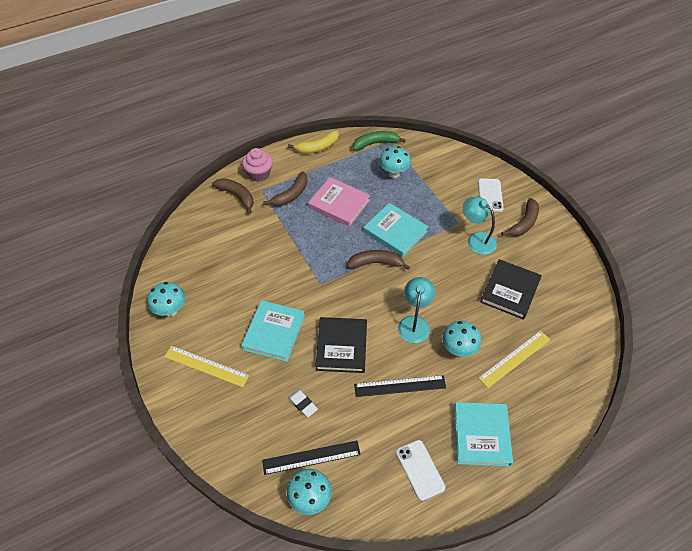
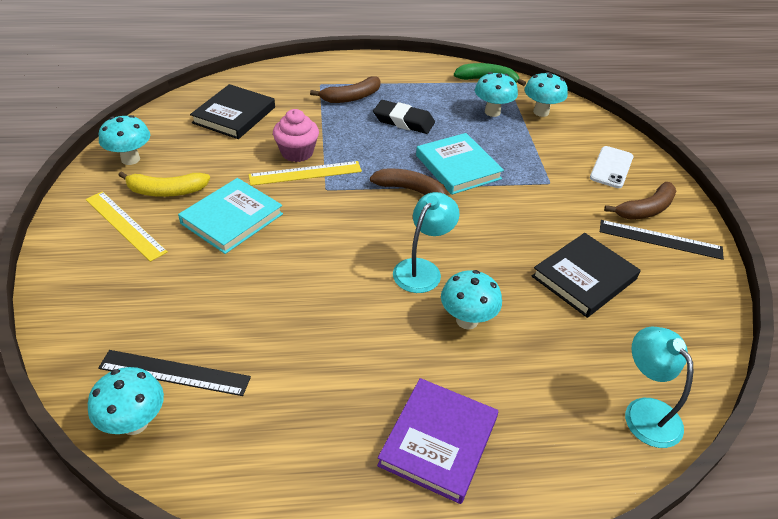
camera: 20 degrees right, 10 degrees down
brown banana [212,178,253,214] -> none
pink cupcake [242,148,273,182] -> pink cupcake moved to [273,109,319,162]
yellow banana [288,130,339,154] -> yellow banana moved to [118,171,210,197]
white eraser [288,390,318,417] -> none
pink book [308,177,370,227] -> black eraser [373,100,435,134]
black book [315,317,367,373] -> black book moved to [190,84,275,139]
black ruler [354,375,446,397] -> black ruler moved to [600,220,724,260]
white phone [396,440,445,501] -> none
turquoise book [454,402,513,466] -> purple book [377,378,498,504]
turquoise lamp [463,197,497,255] -> turquoise lamp moved to [625,326,693,448]
yellow ruler [479,331,550,388] -> yellow ruler moved to [248,161,362,186]
none -> turquoise mushroom [524,72,568,117]

